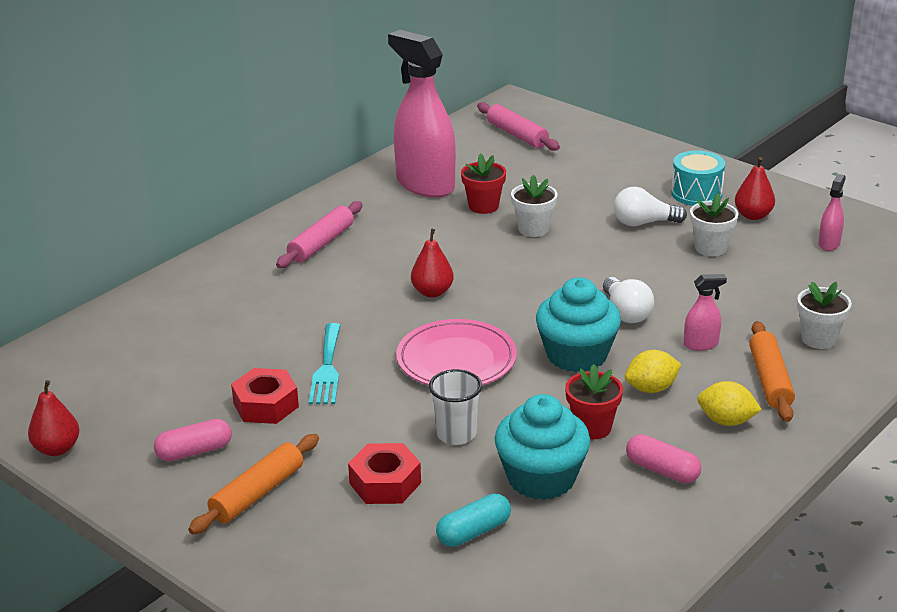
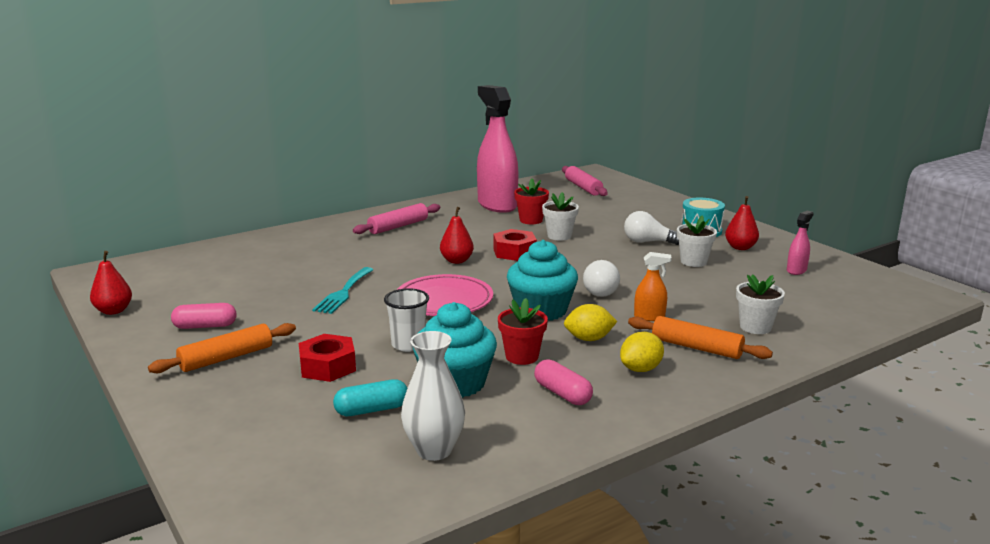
camera: 15 degrees right, 10 degrees down
red nut [231,368,299,424] -> red nut moved to [493,229,537,261]
pink spray bottle [684,274,727,351] -> orange spray bottle [634,252,672,321]
yellow lemon [697,381,762,426] -> yellow lemon turned 75 degrees counterclockwise [620,332,664,372]
orange rolling pin [749,321,795,422] -> orange rolling pin turned 75 degrees counterclockwise [628,316,773,359]
none -> white vase [401,331,465,461]

